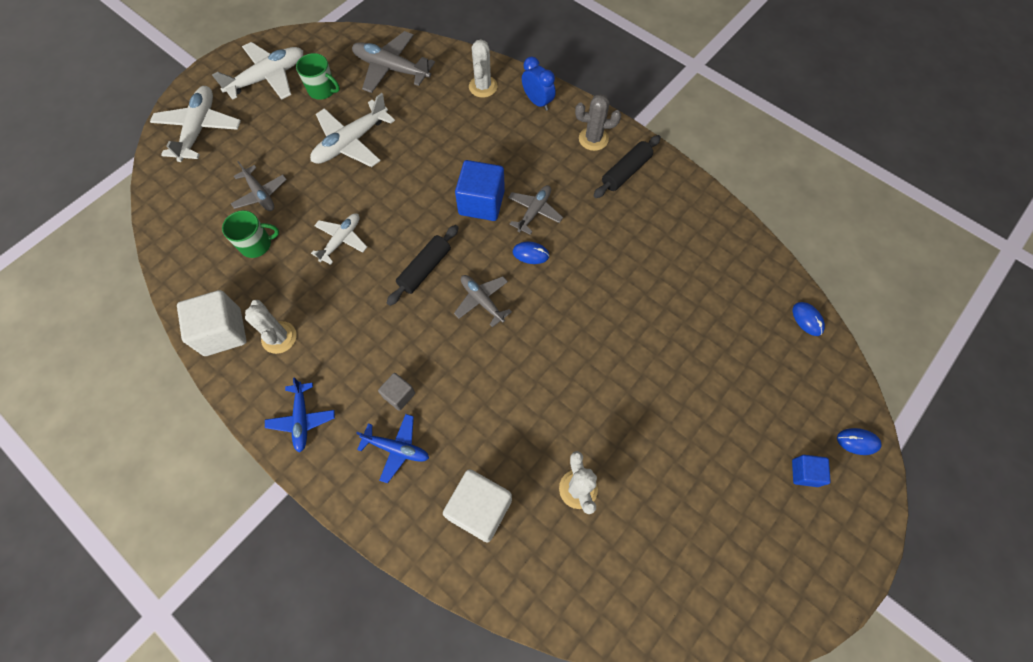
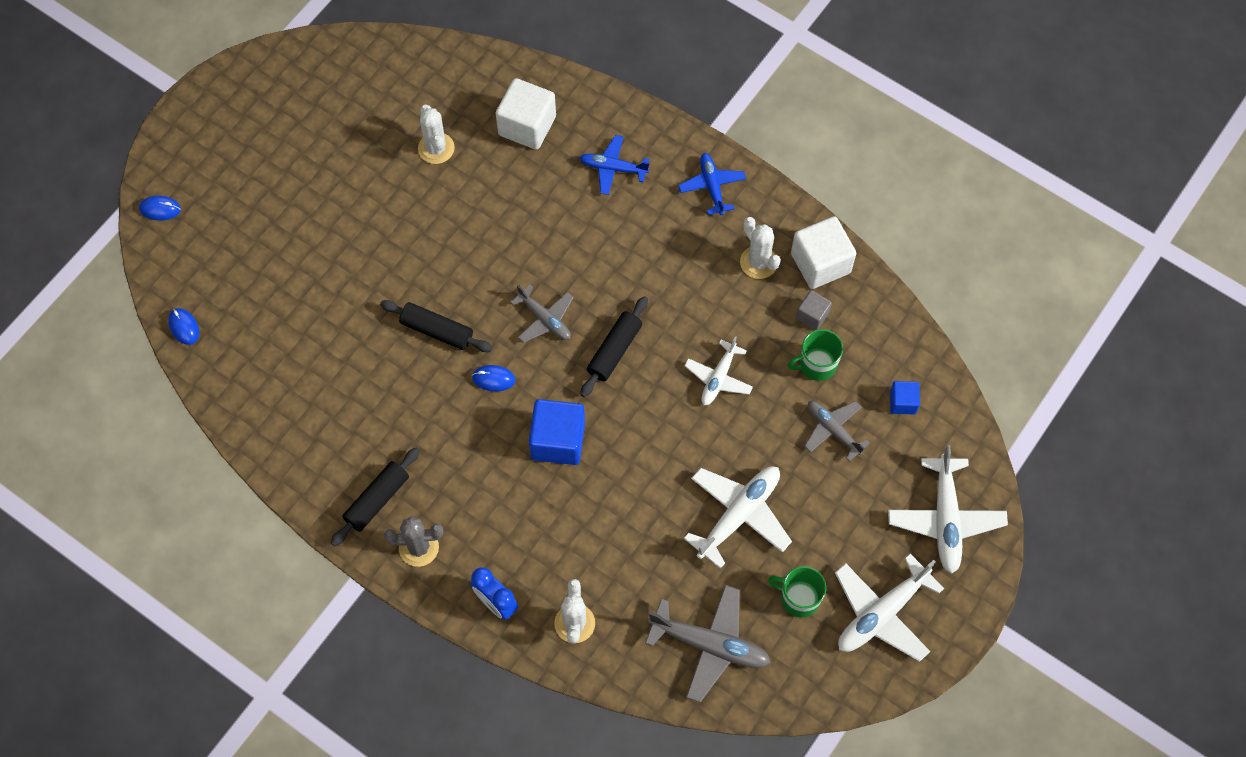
camera: 175 degrees right, 0 degrees up
grey cube [378,373,415,411] -> grey cube moved to [796,290,832,330]
grey plane [508,185,563,235] -> none
blue cube [792,455,831,487] -> blue cube moved to [890,381,920,415]
none -> black rolling pin [380,300,493,352]

